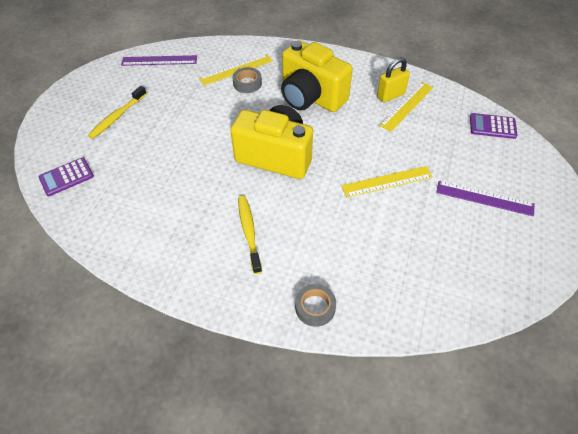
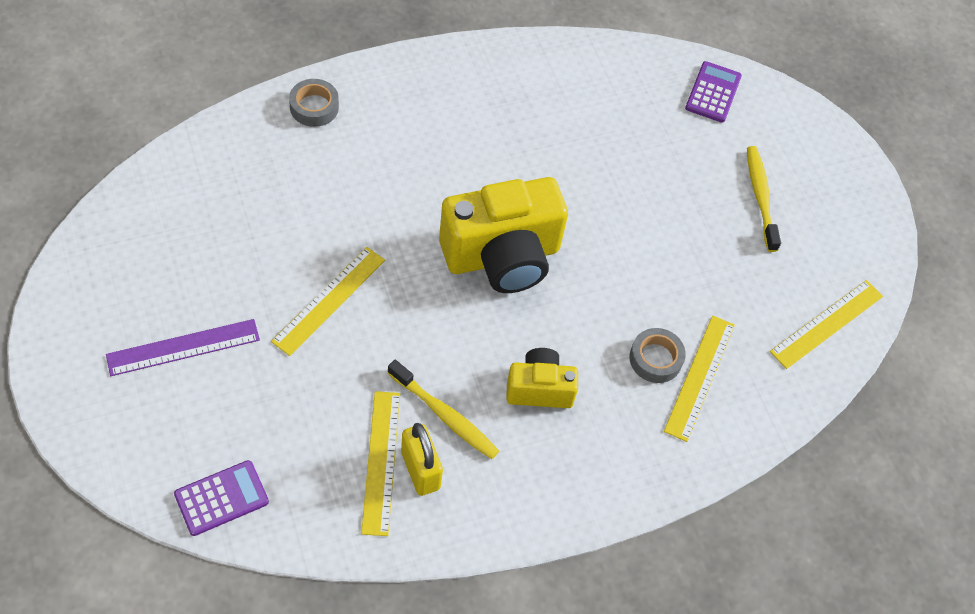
camera: 135 degrees right, 5 degrees up
purple ruler [121,55,197,66] -> yellow ruler [770,280,883,369]
yellow toothbrush [238,196,262,274] -> yellow toothbrush moved to [388,360,499,459]
yellow camera [281,40,353,112] -> yellow camera [506,348,578,408], size x0.54
yellow padlock [377,57,410,102] -> yellow padlock turned 45 degrees counterclockwise [401,423,443,496]

